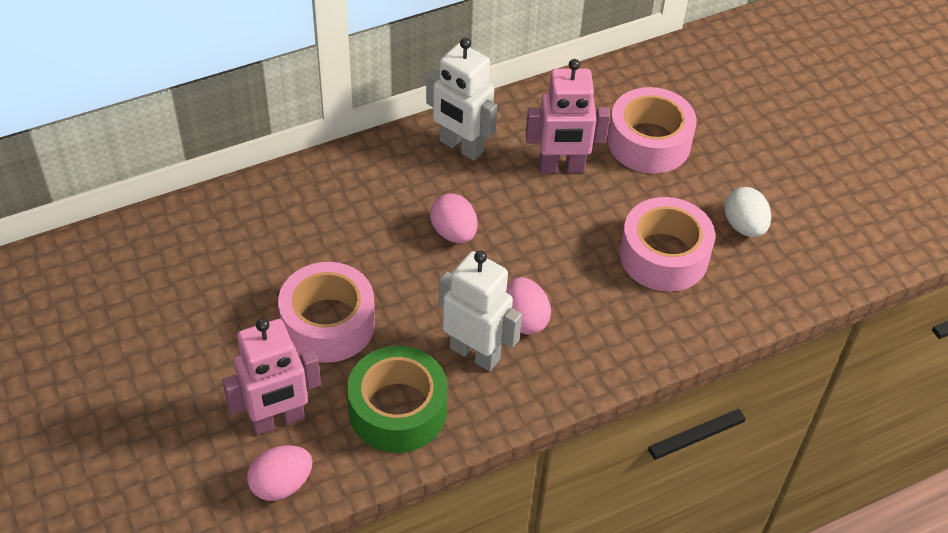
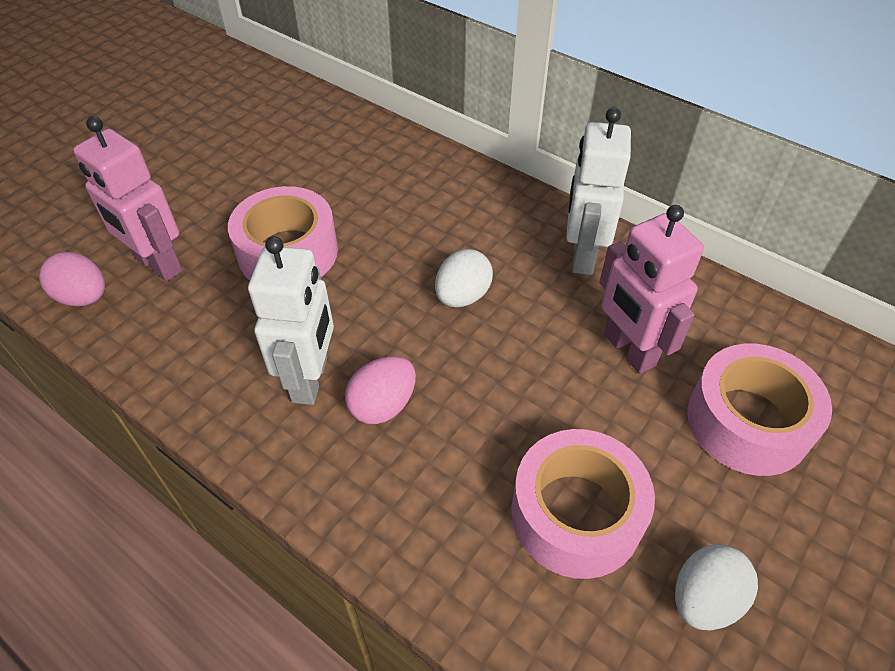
camera: 65 degrees right, 0 degrees up
green tape [347,346,447,453] -> none
pink egg [430,193,477,243] -> white egg [435,249,493,307]

